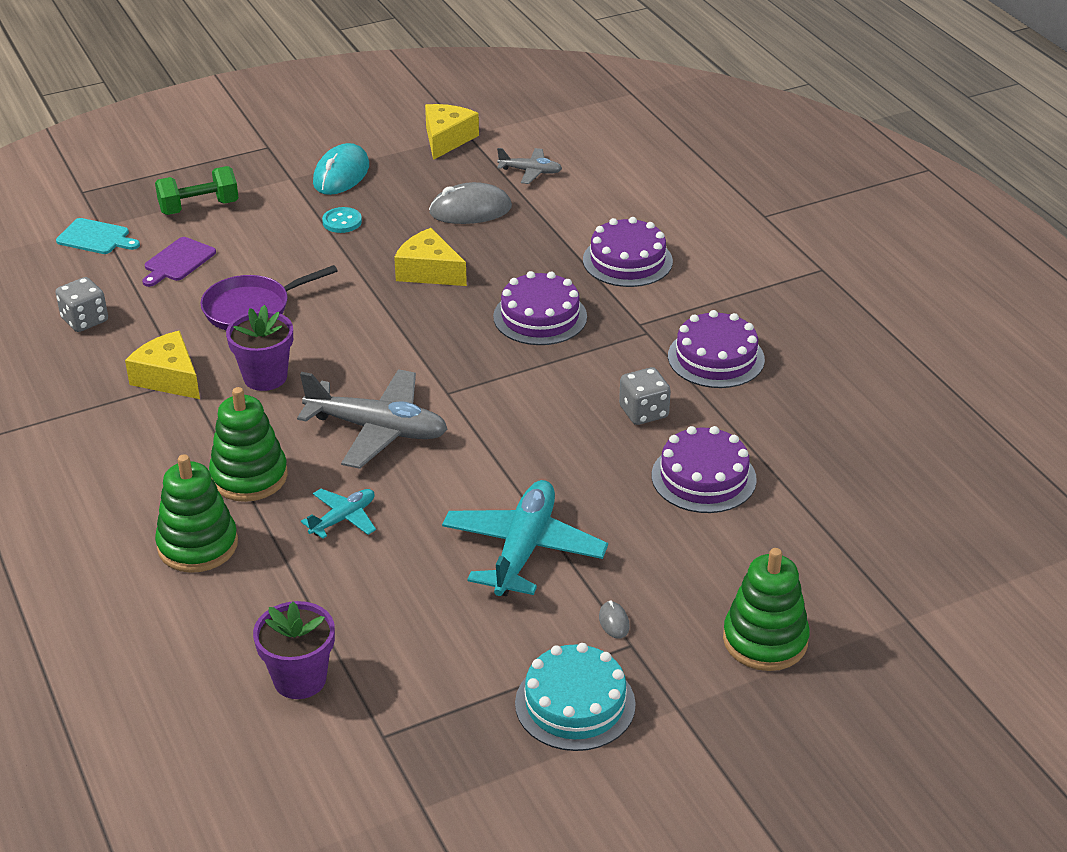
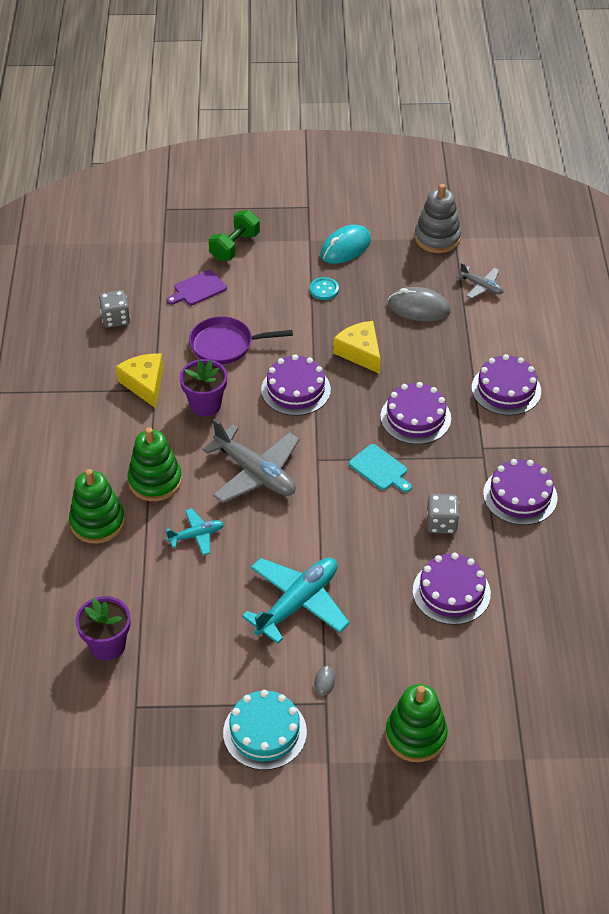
camera: 25 degrees right, 10 degrees up
turquoise cutting board [56,218,140,254] -> turquoise cutting board moved to [349,444,412,492]
green dumbbell [155,166,239,215] -> green dumbbell turned 60 degrees counterclockwise [209,210,260,261]
yellow cheese [425,104,479,160] -> grey stacking toy [415,184,461,253]
none -> purple cake [261,354,331,416]

